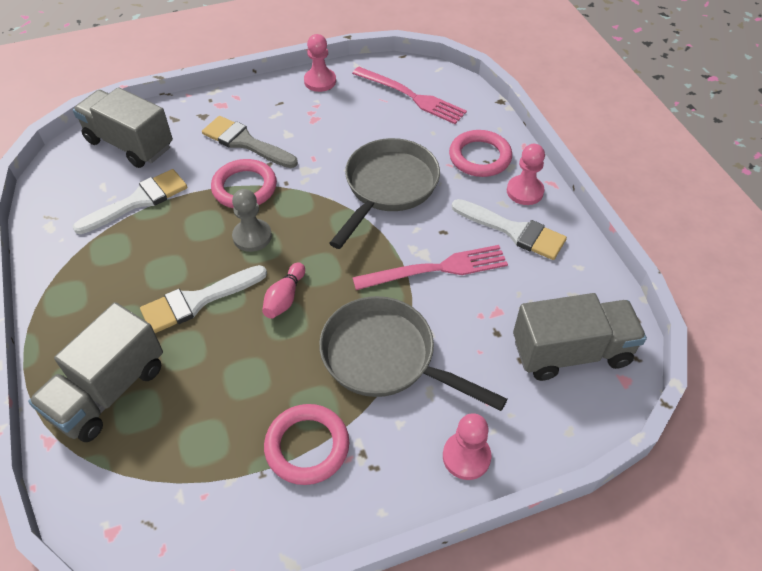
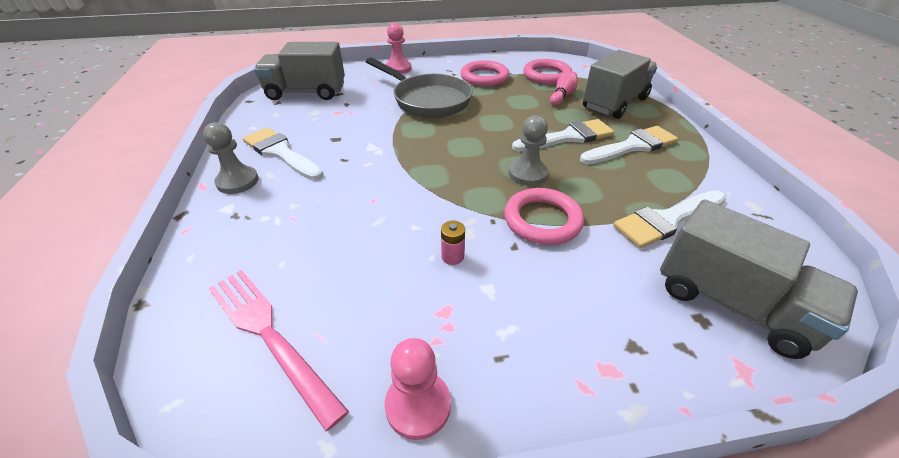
camera: 170 degrees left, 10 degrees down
grey brush [202,116,298,168] -> none
pink bowling pin [262,262,305,319] -> pink bowling pin moved to [550,71,578,106]
grey pan [329,138,440,249] -> none
pink fork [352,245,508,290] -> none
pink ring [449,130,512,177] -> pink ring moved to [523,59,572,85]
pink pawn [507,144,545,205] -> grey pawn [203,122,259,194]
none -> pink battery [441,221,465,265]
none -> white brush [580,126,678,164]

